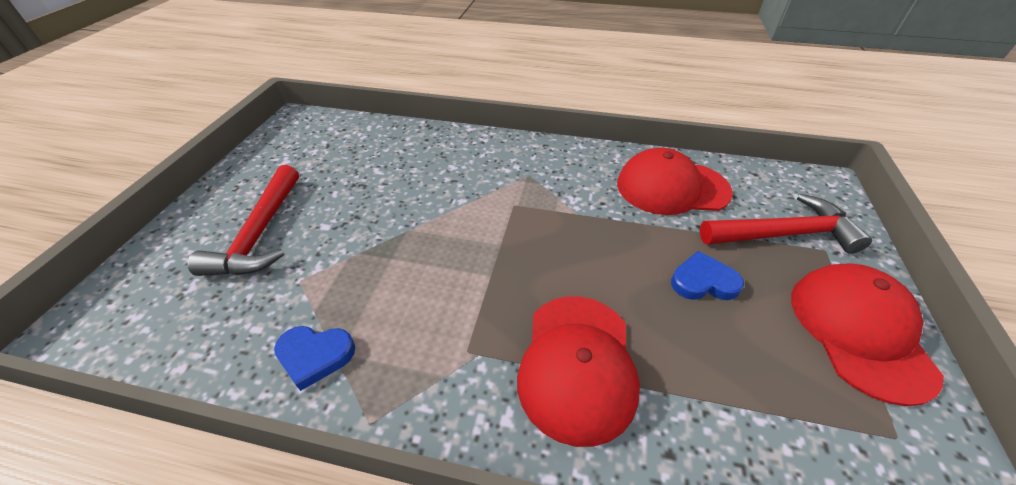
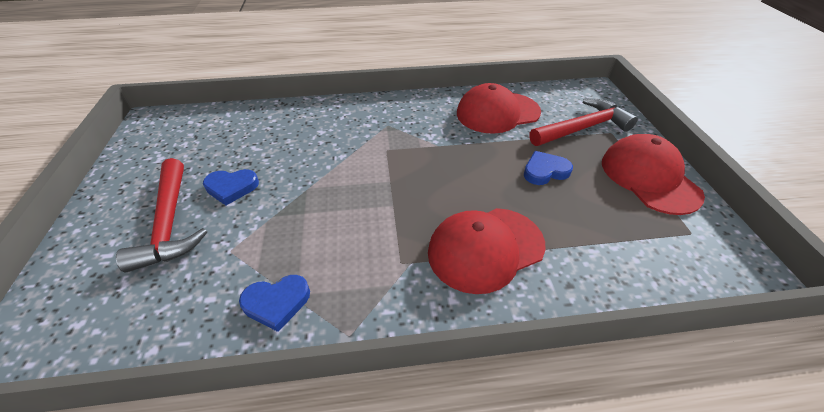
camera: 20 degrees left, 0 degrees up
red cap [517,296,640,447] -> red cap turned 75 degrees clockwise [428,208,546,294]
none -> blue heart [203,169,259,205]

